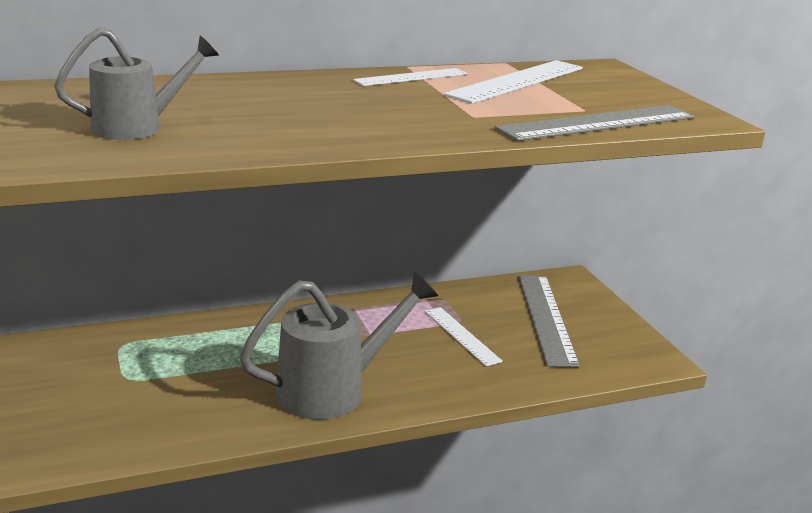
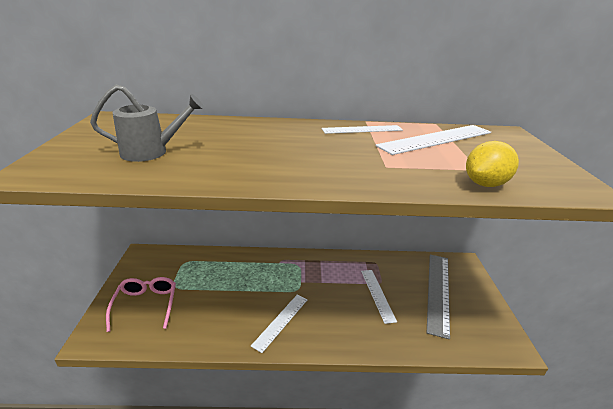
camera: 20 degrees right, 5 degrees up
grey watering can [239,272,438,420] -> white ruler [251,295,308,353]
grey ruler [495,105,694,141] -> yellow lemon [466,141,519,187]
none -> pink glasses [106,277,176,332]

